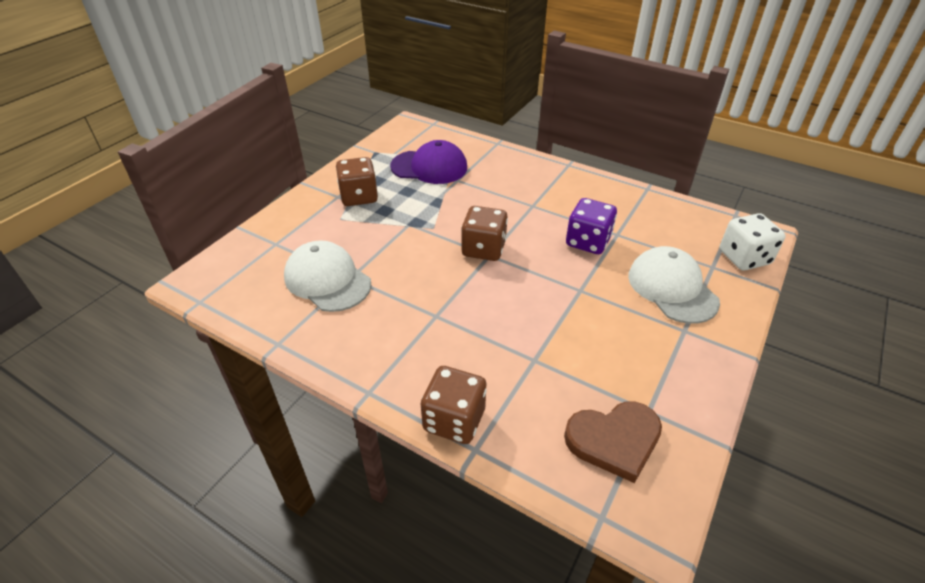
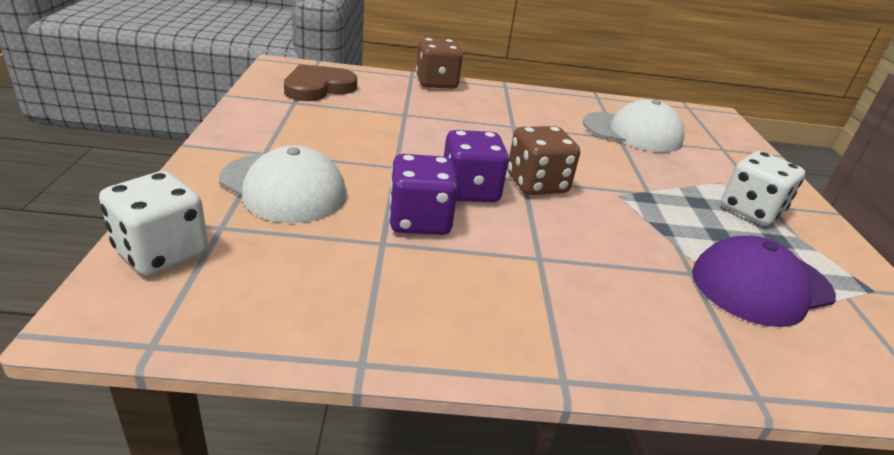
camera: 145 degrees right, 10 degrees down
brown dice [336,157,378,206] -> white dice [721,151,805,225]
none -> purple dice [444,130,509,202]

